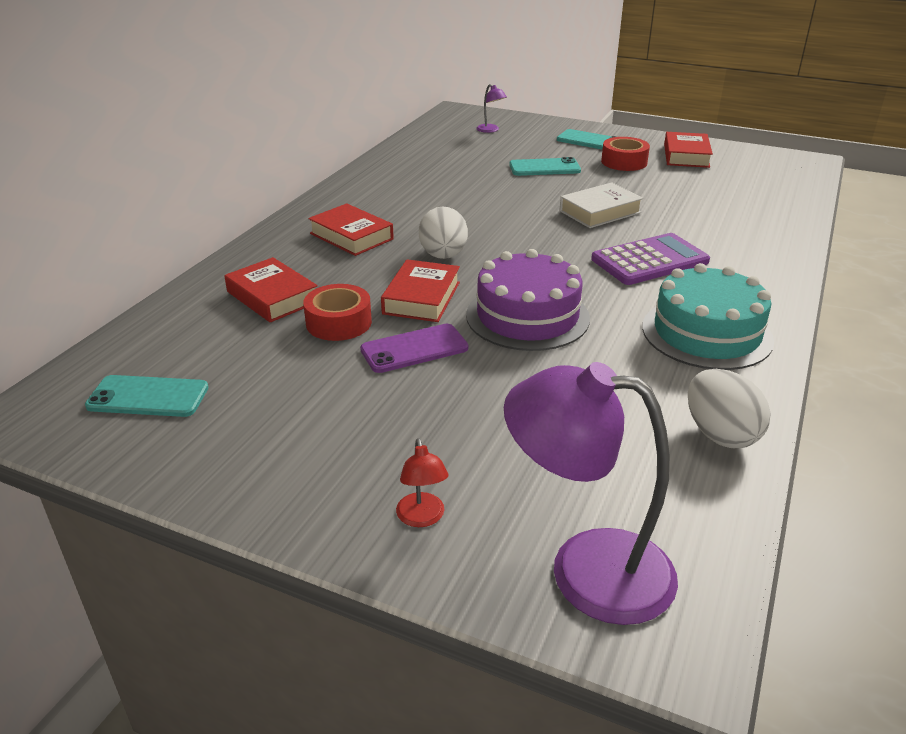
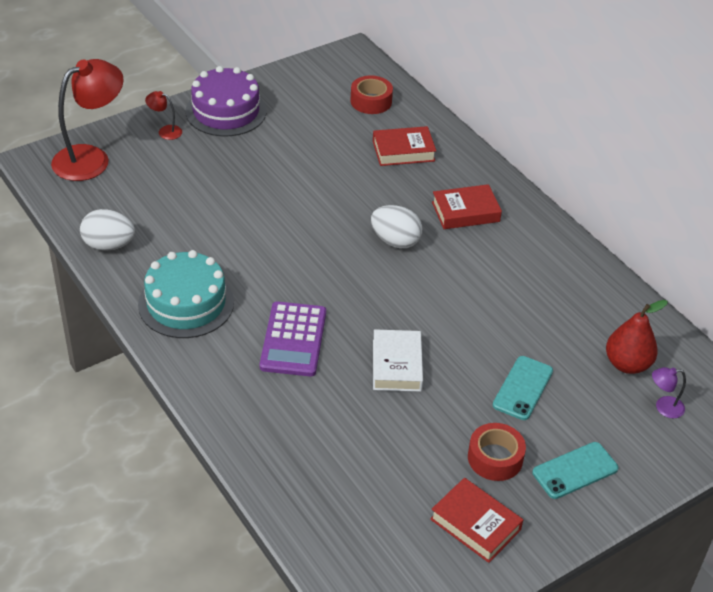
camera: 120 degrees right, 10 degrees up
turquoise phone [85,375,209,417] -> none
red tape [303,284,372,341] -> red tape moved to [351,76,393,114]
purple phone [360,324,468,373] -> none
red book [381,259,460,322] -> none
purple cake [466,249,590,351] -> purple cake moved to [186,66,267,136]
purple lamp [504,362,678,625] -> red lamp [51,59,124,181]
none -> red pear [606,300,668,374]

